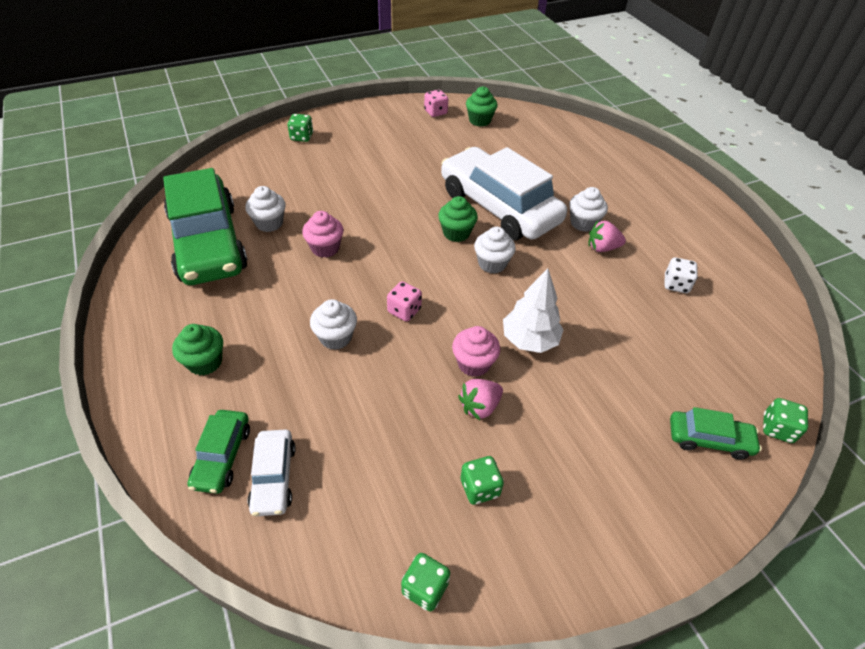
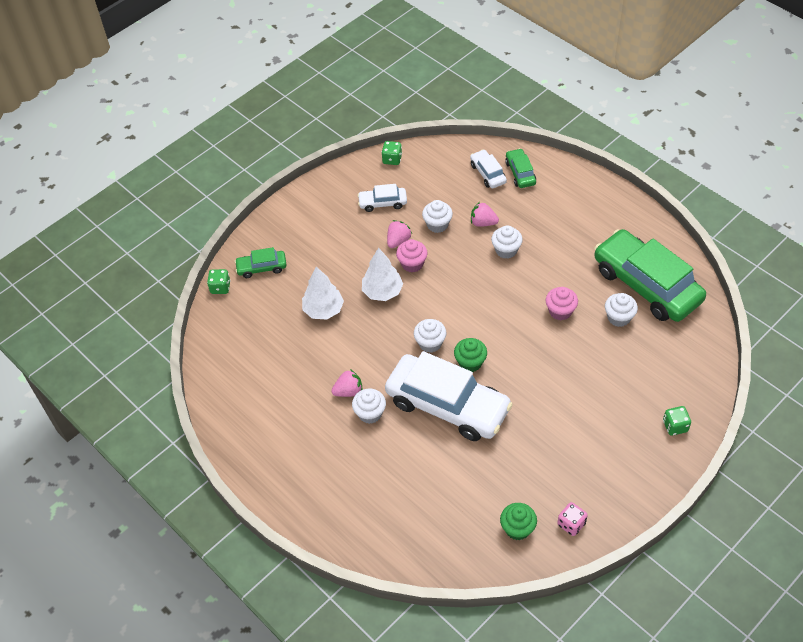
camera: 165 degrees right, 5 degrees up
green cupcake [172,324,223,376] -> none
pink dice [387,281,422,322] -> none
green dice [461,456,504,505] -> white car [357,184,407,212]
white dice [665,258,698,293] -> none
none -> white tree [302,266,344,320]
none -> white cupcake [422,200,453,233]
none -> pink strawberry [471,202,499,227]

